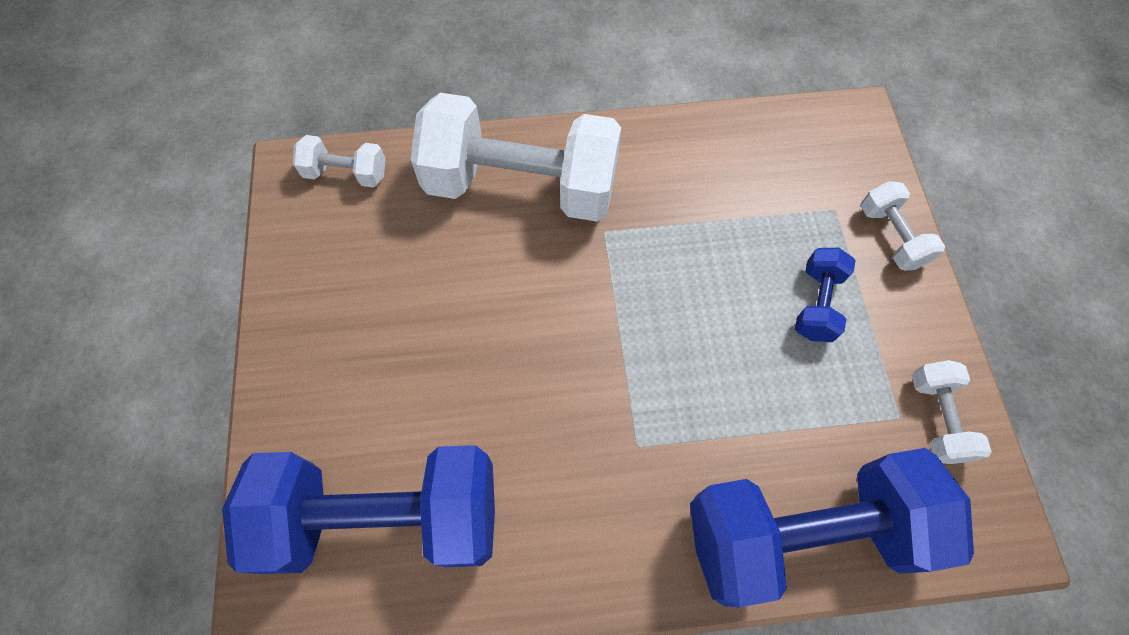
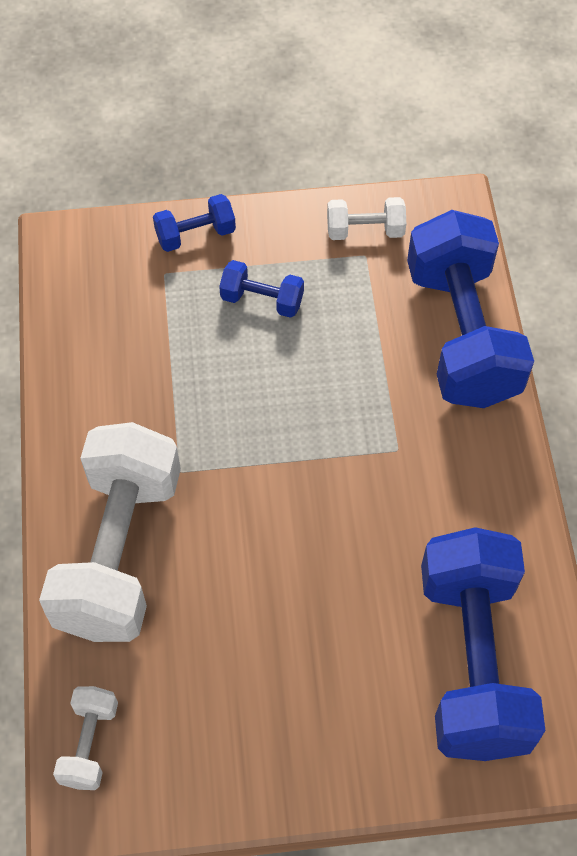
camera: 90 degrees left, 5 degrees down
white dumbbell [861,181,945,271] -> blue dumbbell [153,194,236,252]

